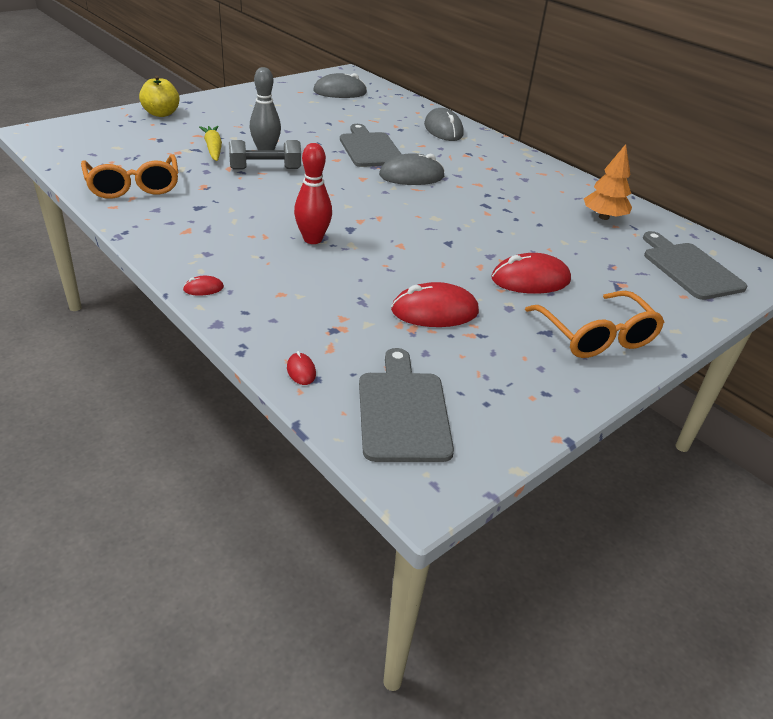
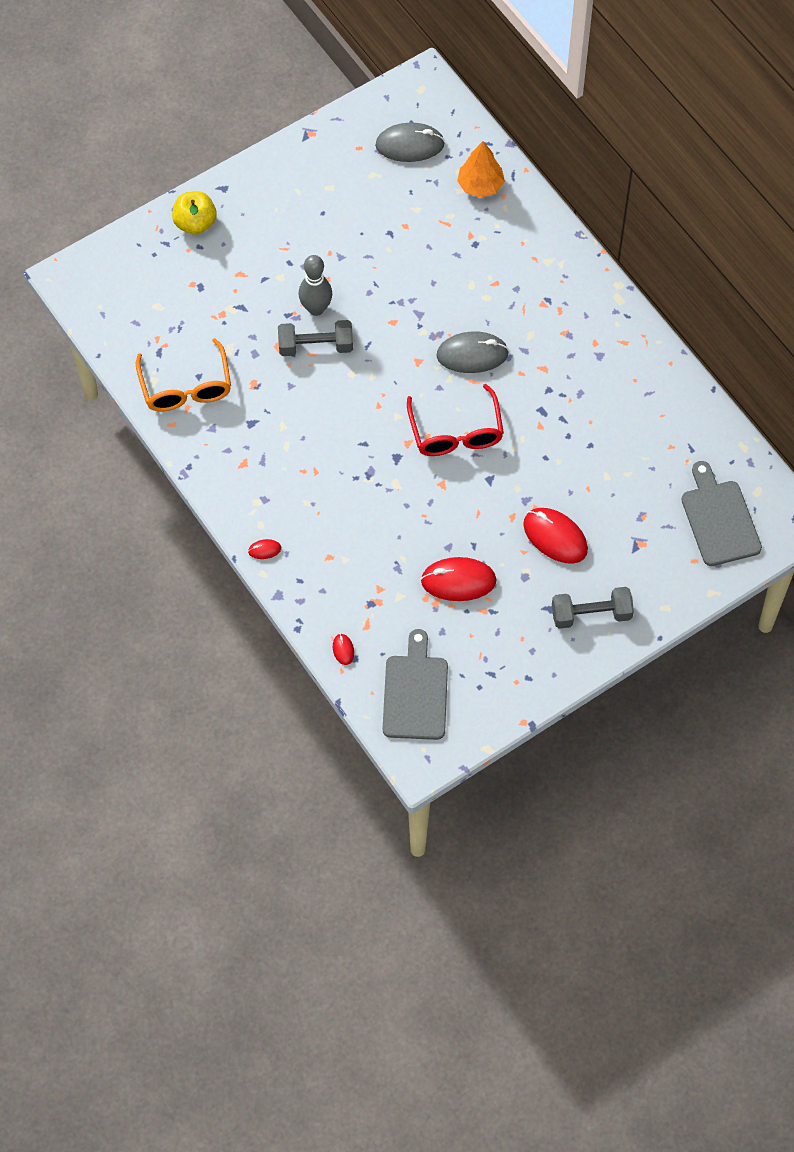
camera: 10 degrees right, 25 degrees up
yellow carrot [199,126,222,161] -> none
red bowling pin [294,143,332,244] -> none
grey cutting board [340,124,402,167] -> none
grey mouse [424,108,464,141] -> none
red mouse [491,253,571,294] -> red mouse turned 45 degrees clockwise [523,508,588,564]
orange glasses [525,291,665,358] -> grey dumbbell [552,587,634,629]
orange tree [584,144,632,220] -> orange tree moved to [457,141,505,198]
none -> red glasses [407,384,504,456]

